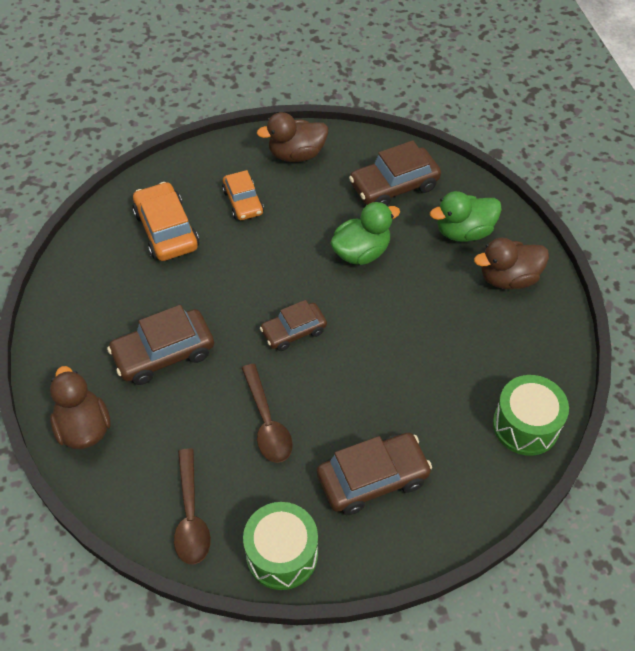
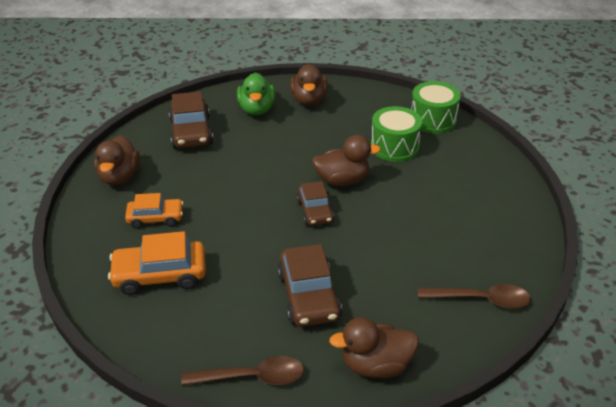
camera: 75 degrees left, 15 degrees down
brown spoon [242,364,293,463] -> brown spoon moved to [181,356,304,386]
green drum [243,502,318,590] -> green drum moved to [371,106,422,162]
brown car [317,433,432,515] -> none
green duck [330,202,400,265] -> none
none -> brown duck [312,135,381,186]

